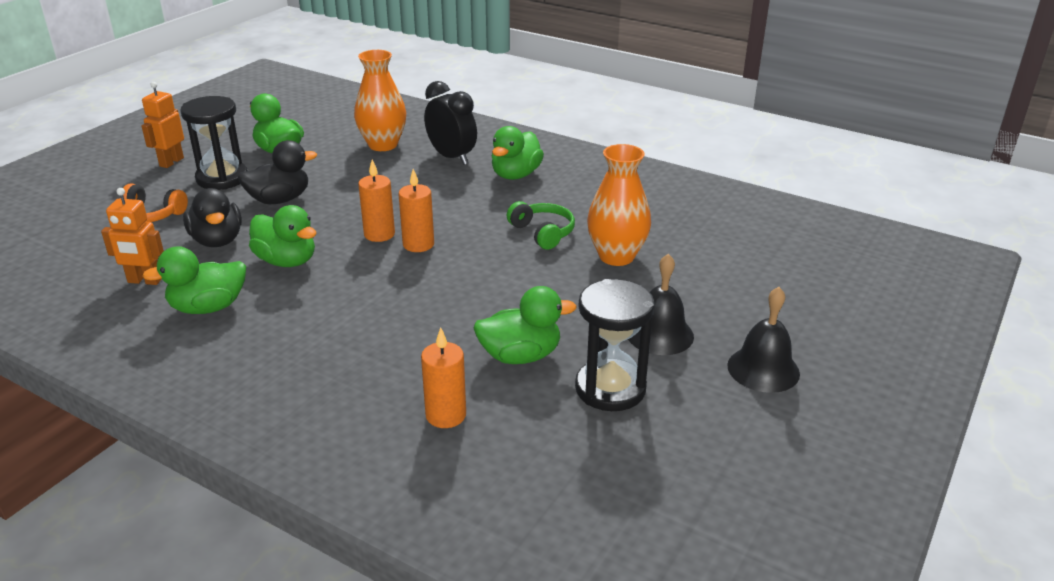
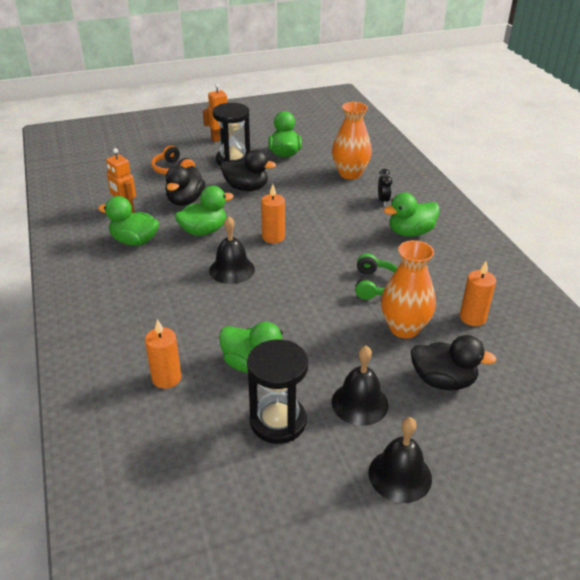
camera: 40 degrees right, 5 degrees up
green duck [249,205,317,267] -> green duck turned 105 degrees counterclockwise [175,186,234,236]
orange candle [399,169,434,252] -> orange candle moved to [460,261,496,326]
black clock [424,81,477,165] -> black clock [378,169,392,206], size x0.54
none -> black bell [209,216,255,284]
none -> black duck [411,335,497,390]

